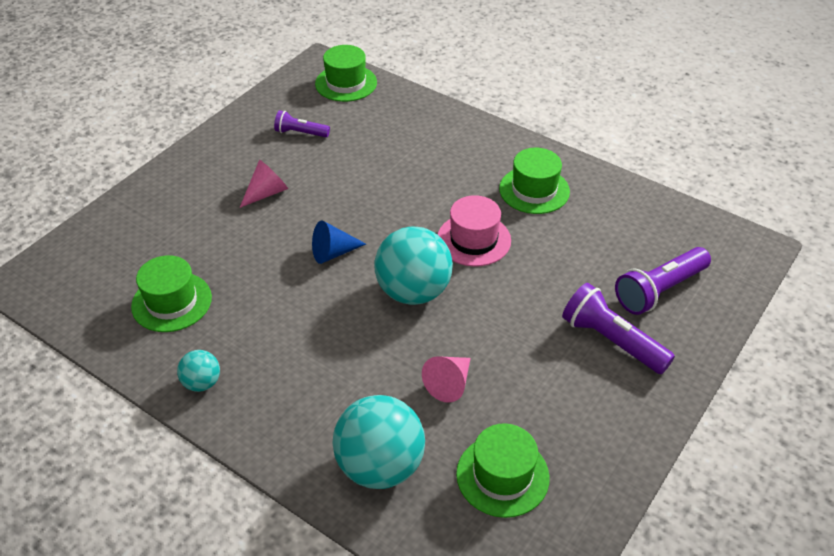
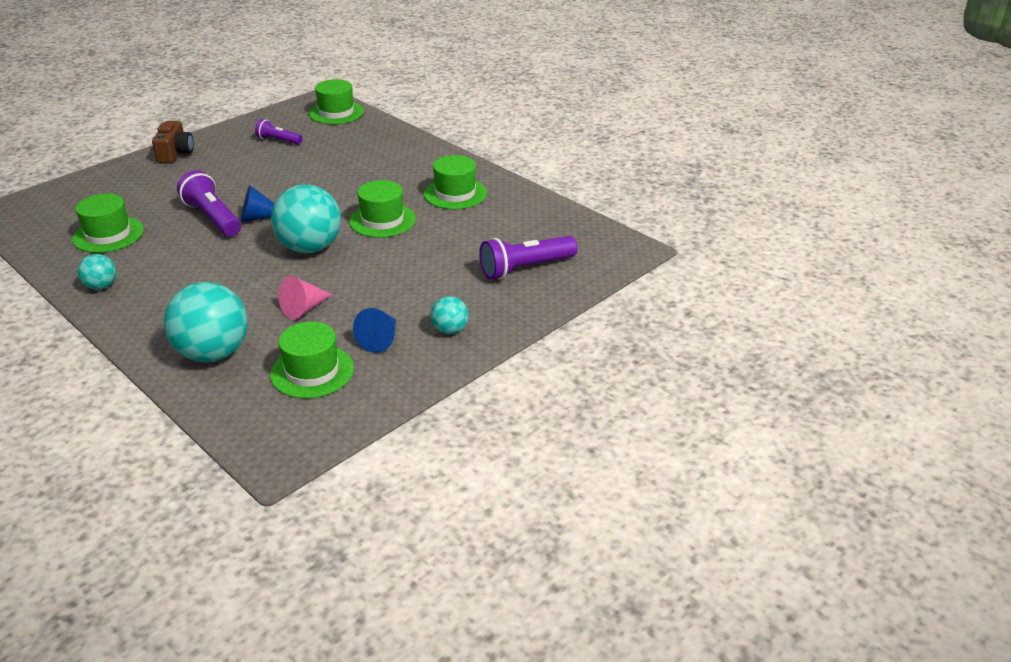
camera: 10 degrees right, 10 degrees down
pink cone [240,160,288,208] -> none
pink hat [437,195,511,267] -> green hat [349,180,416,238]
purple flashlight [562,283,675,374] -> purple flashlight moved to [177,170,241,236]
none -> brown camera [152,121,194,164]
none -> blue cone [353,308,396,353]
none -> turquoise ball [431,296,469,334]

